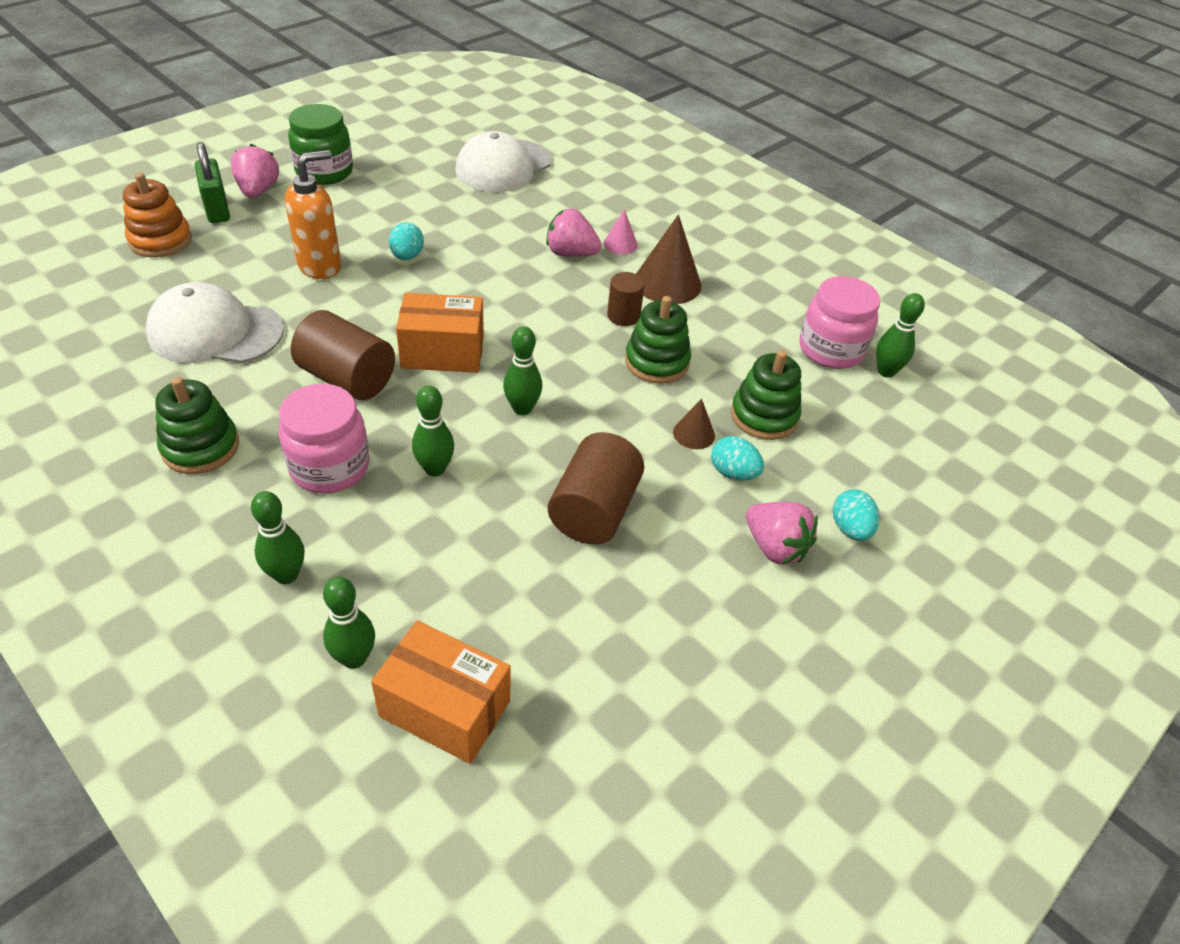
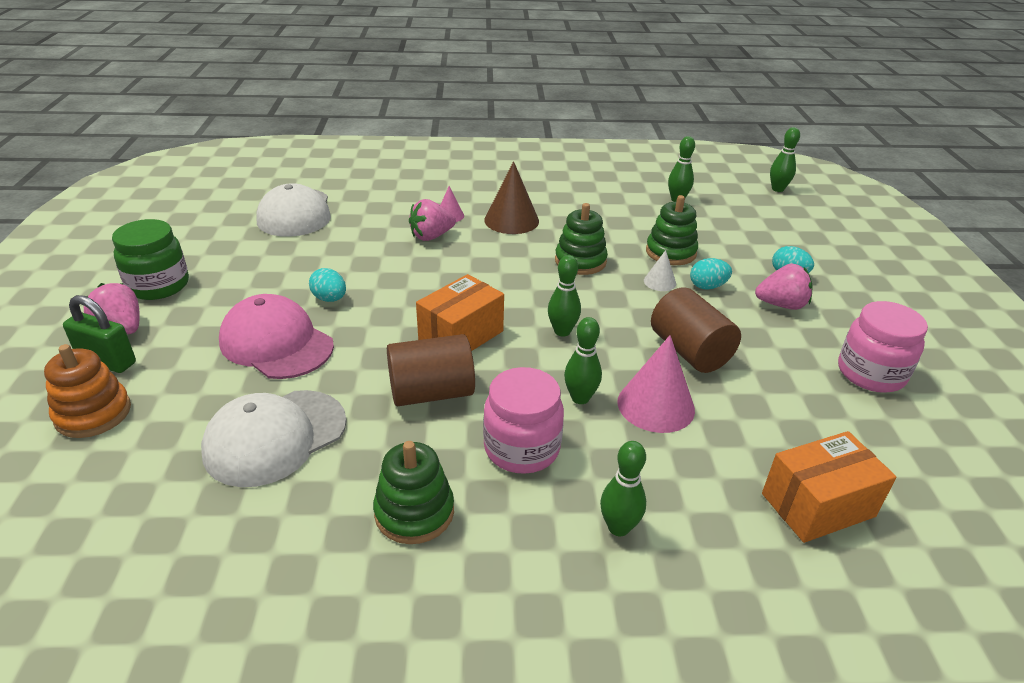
camera: 45 degrees left, 10 degrees down
orange soap dispenser [285,150,341,279] -> pink cap [219,294,334,379]
green bowling pin [323,577,375,669] -> green bowling pin moved to [770,127,800,192]
brown cylinder [607,272,645,326] -> none
brown cone [673,399,715,449] -> white cone [644,250,676,291]
pink jar [799,276,880,369] -> pink jar moved to [838,301,928,393]
none -> pink cone [617,335,695,433]

